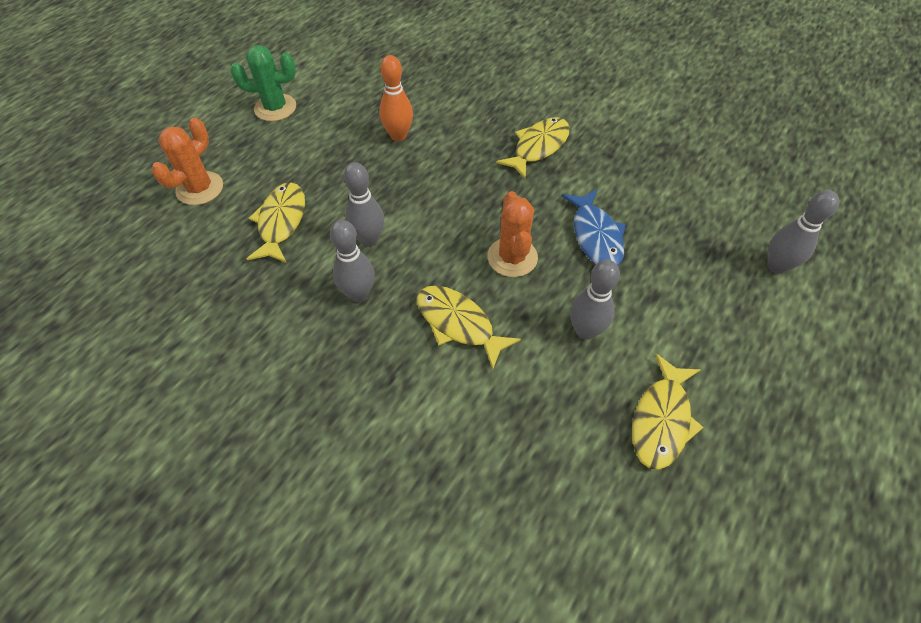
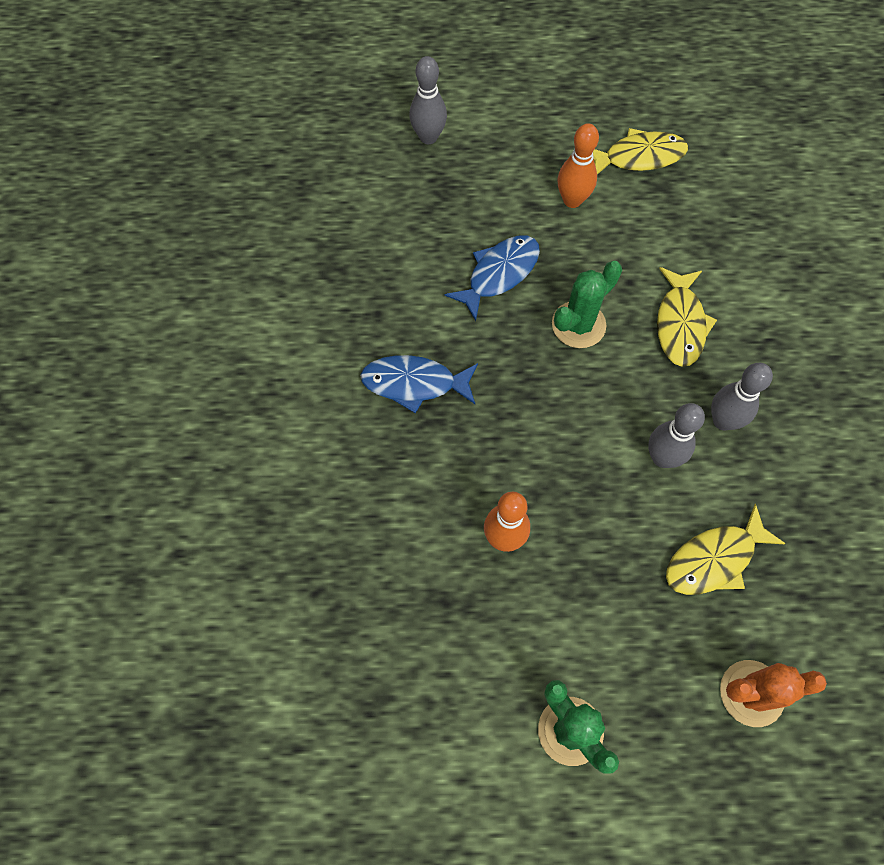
camera: 125 degrees left, 10 degrees up
orange cactus [487,191,538,277] -> green cactus [552,261,622,348]
yellow fish [496,117,570,179] -> blue fish [360,355,478,413]
grey bowling pin [570,260,620,340] -> none
none -> orange bowling pin [558,123,599,208]

